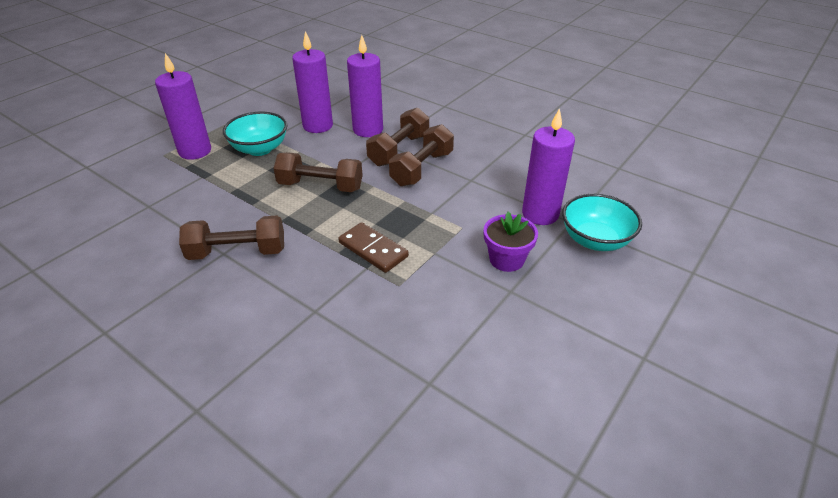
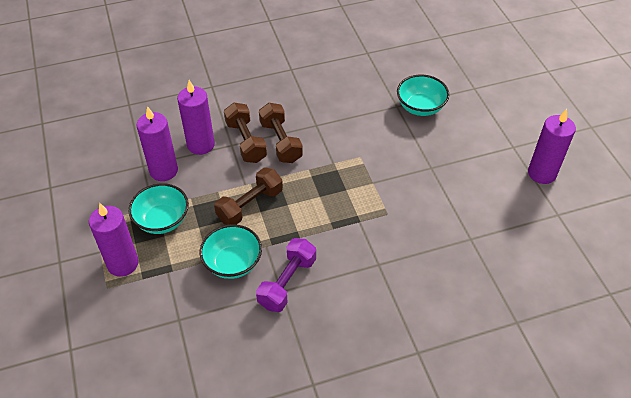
camera: 55 degrees left, 10 degrees up
brown dumbbell [179,216,284,260] -> purple dumbbell [256,238,316,312]
brown domino [338,222,409,273] -> none
purple flower pot [484,212,538,272] -> none
purple candle [522,108,575,225] -> purple candle moved to [528,109,576,184]
none -> turquoise bowl [200,224,262,279]

